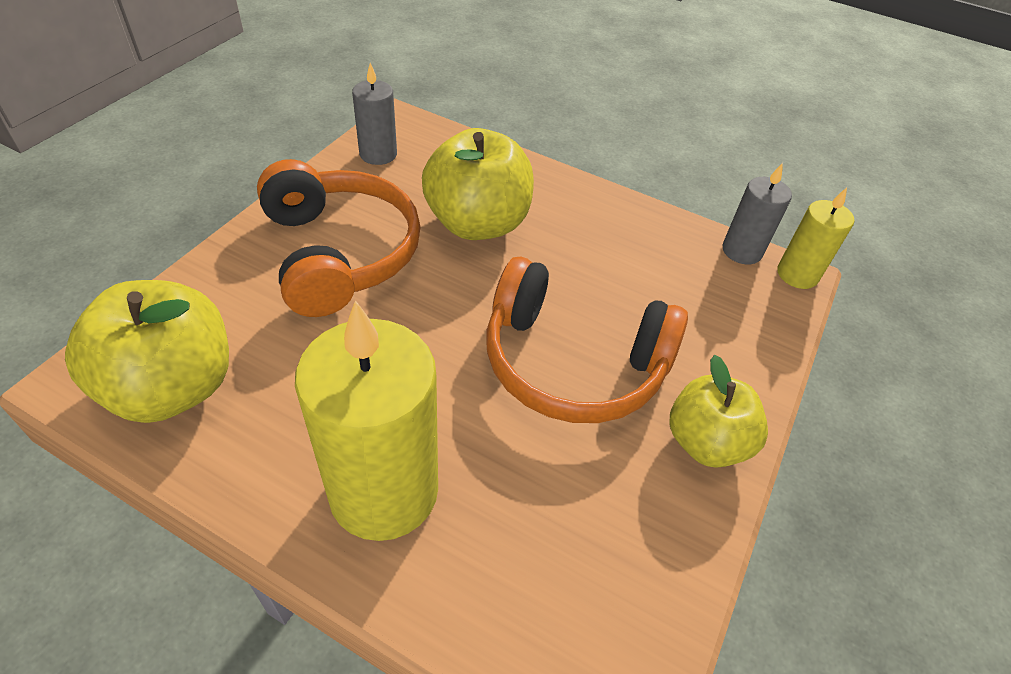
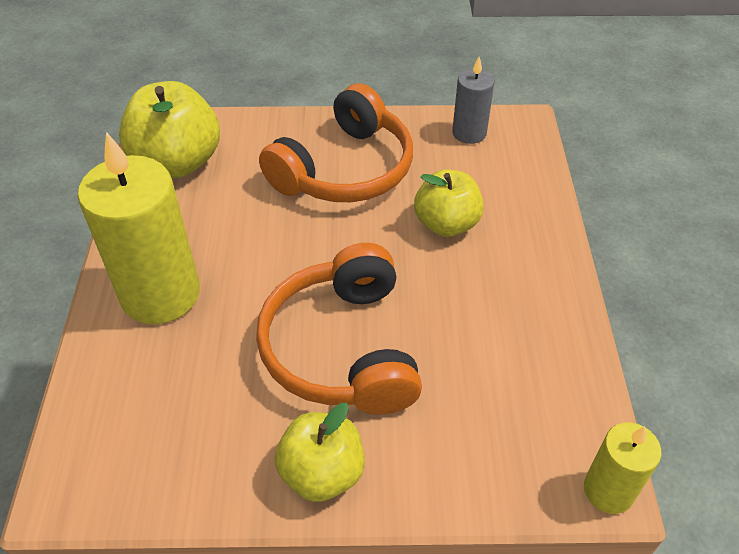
camera: 65 degrees right, 0 degrees up
yellow apple [422,128,534,240] -> yellow apple [414,170,484,237], size x0.66
grey candle [723,163,792,265] -> none

